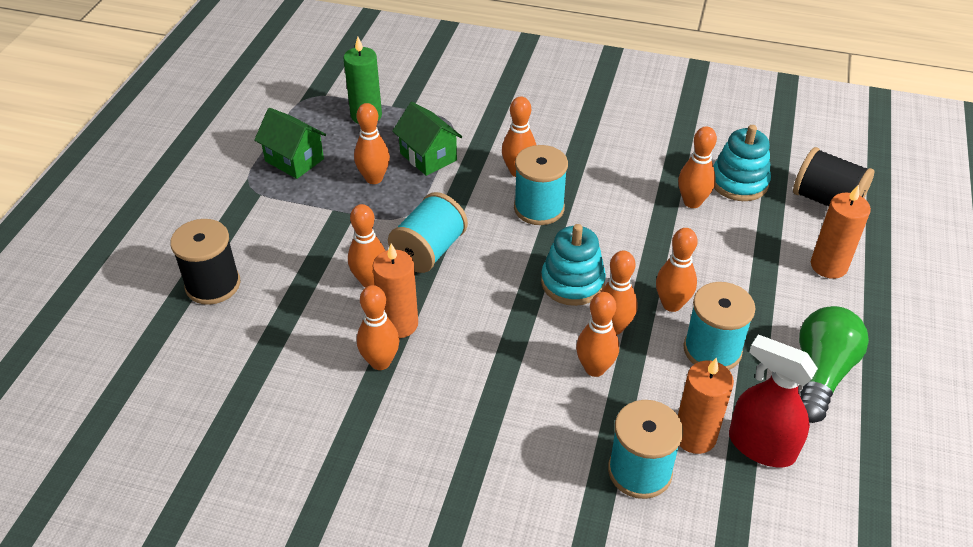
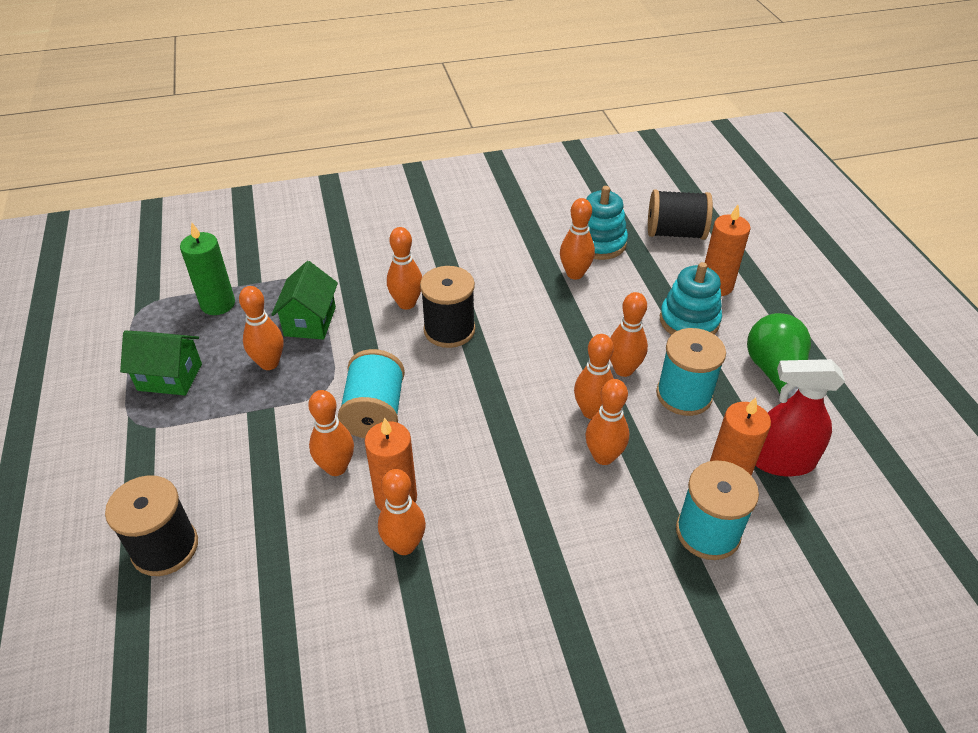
camera: 30 degrees left, 0 degrees up
green house [392,102,462,176] -> green house turned 75 degrees clockwise [271,261,338,340]
turquoise spool [514,145,568,225] -> black spool [420,266,475,348]
turquoise stacking toy [541,224,606,306] -> turquoise stacking toy moved to [660,262,722,335]

